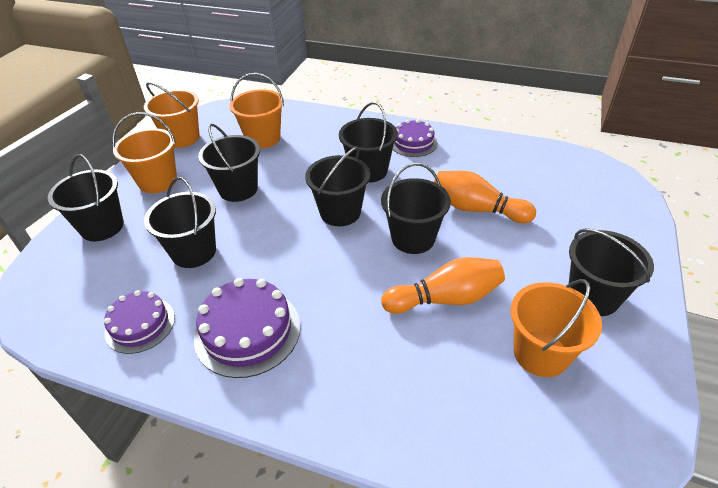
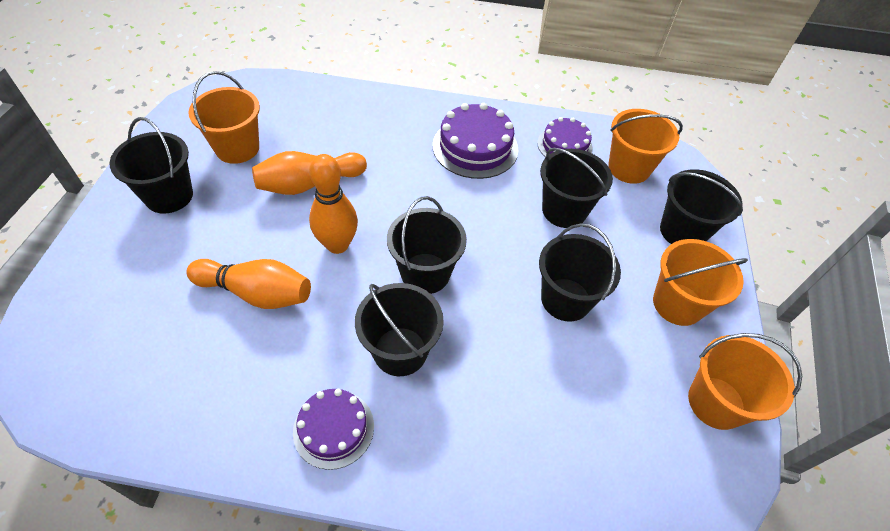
camera: 165 degrees right, 10 degrees up
orange bucket [229,73,284,149] -> orange bucket moved to [608,109,683,184]
black bucket [381,163,451,254] -> orange bowling pin [309,154,358,254]

